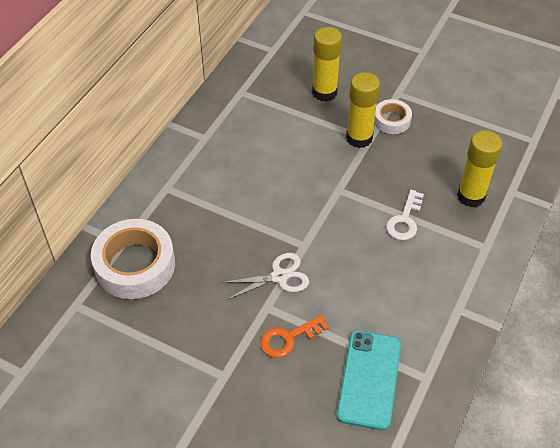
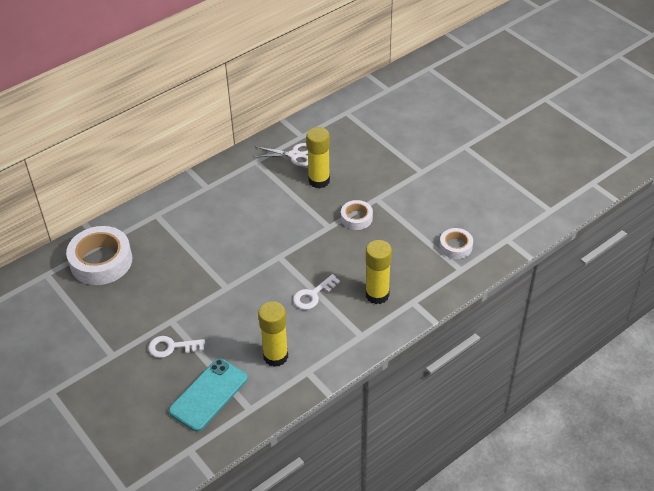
camera: 25 degrees right, 5 degrees down
white scissors [220,253,309,300] -> white scissors moved to [255,143,308,166]
orange key [260,315,329,358] -> white key [148,336,205,358]
yellow glue stick [346,72,380,148] -> yellow glue stick moved to [258,301,288,367]
none -> white tape [440,228,473,259]

